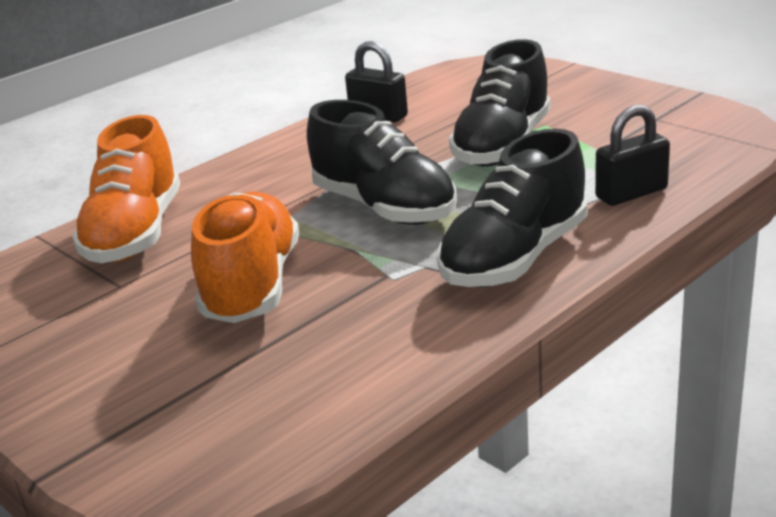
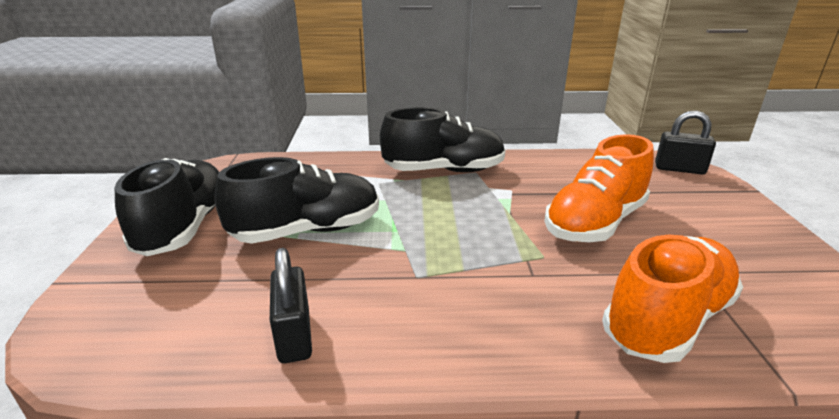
camera: 140 degrees left, 0 degrees up
black shoe [307,100,457,225] -> black shoe moved to [115,158,219,256]
black padlock [595,105,670,206] -> black padlock moved to [655,110,716,174]

